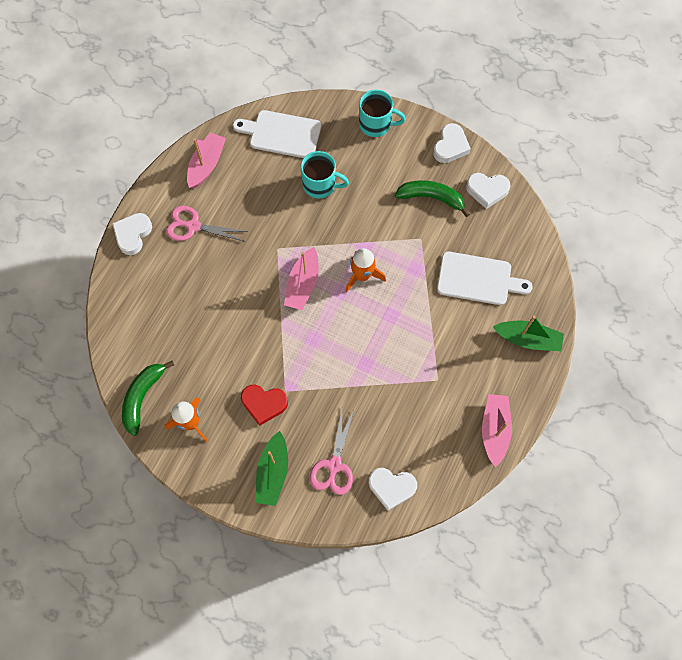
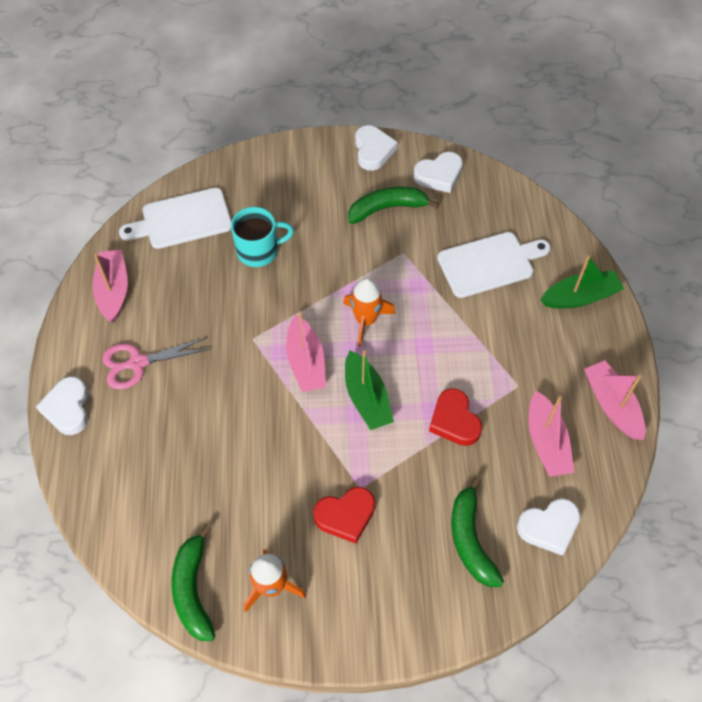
camera: 30 degrees left, 10 degrees down
green boat [255,431,288,506] -> green boat moved to [345,350,394,430]
pink scissors [310,410,354,495] -> green banana [451,476,504,587]
turquoise mug [359,90,406,137] -> none
none -> red heart [429,388,482,446]
none -> pink boat [529,391,574,477]

